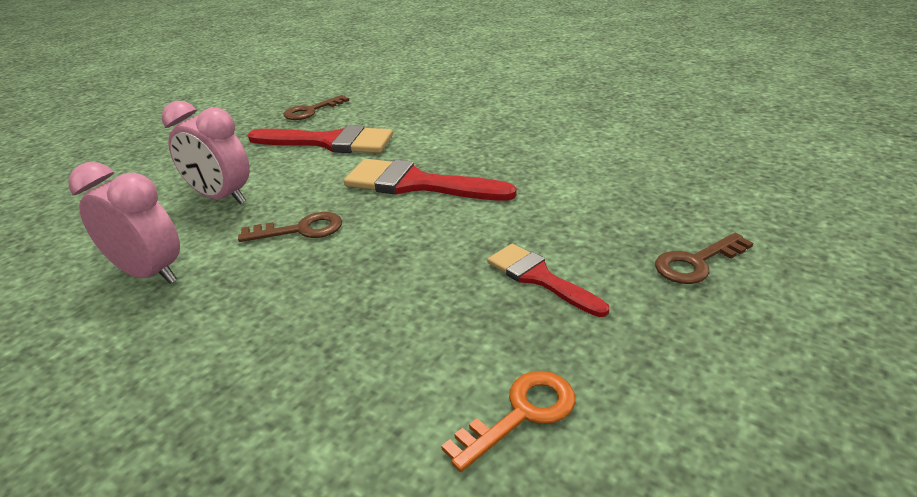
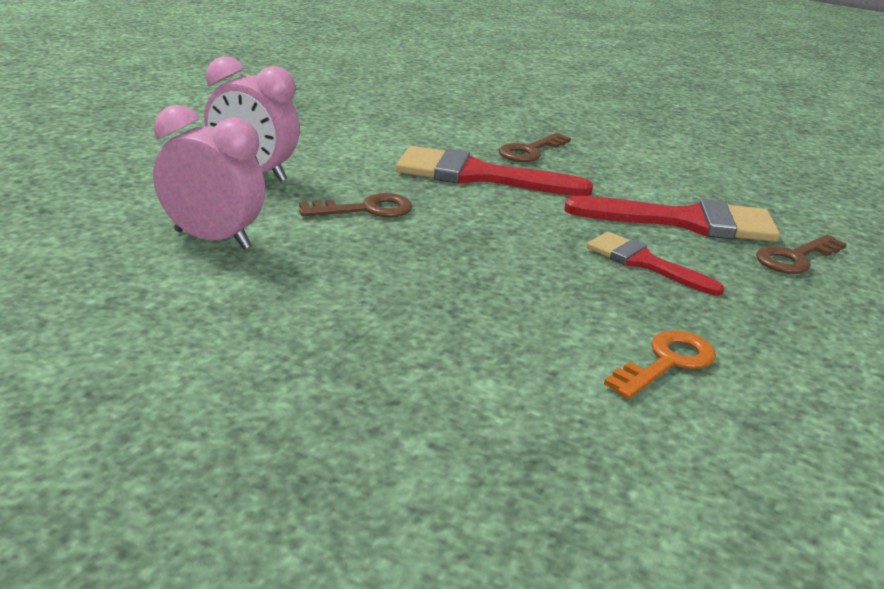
camera: 10 degrees left, 5 degrees down
red brush [248,125,393,153] -> red brush moved to [564,196,780,242]
brown key [284,95,349,120] -> brown key moved to [499,133,571,162]

